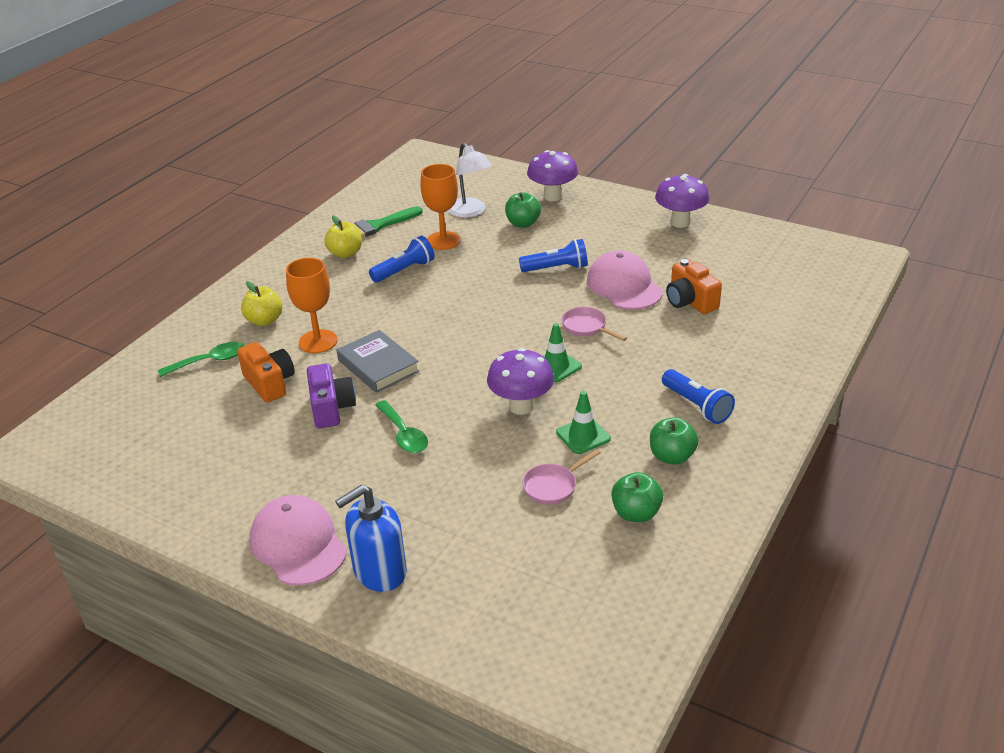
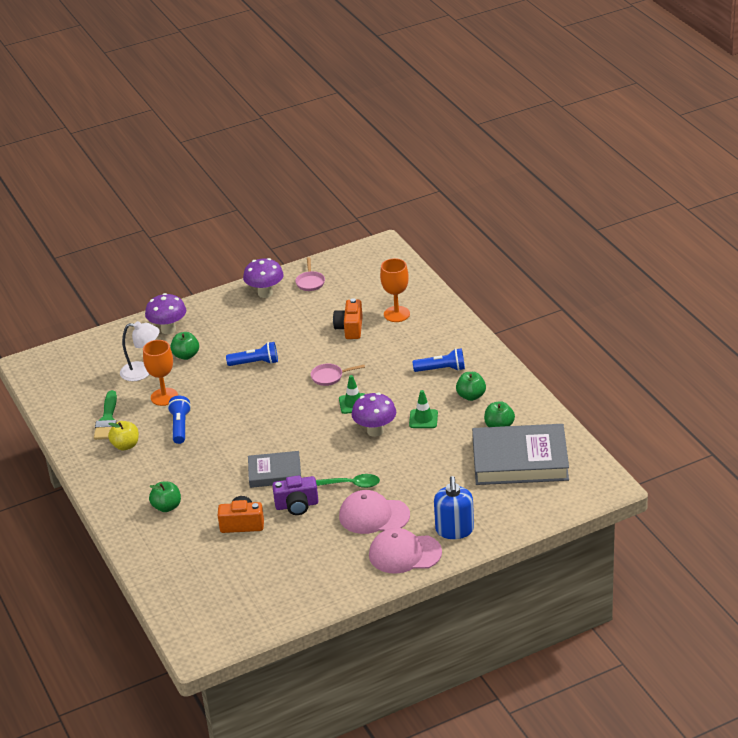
camera: 55 degrees left, 0 degrees up
green spoon [158,342,245,377] -> none
yellow apple [241,281,282,326] -> green apple [149,482,181,512]
orange goblet [286,258,337,353] -> orange goblet moved to [380,258,410,322]
purple camera [307,363,356,428] -> purple camera turned 150 degrees clockwise [272,475,318,515]
blue flashlight [519,239,588,272] -> blue flashlight turned 60 degrees clockwise [226,342,278,366]
pink pan [522,449,601,505] -> pink pan moved to [295,257,325,291]
pink cap [587,250,663,310] -> pink cap moved to [339,490,410,534]
orange camera [666,259,722,314] -> orange camera turned 90 degrees clockwise [333,298,363,339]
none -> grey book [472,424,569,485]

